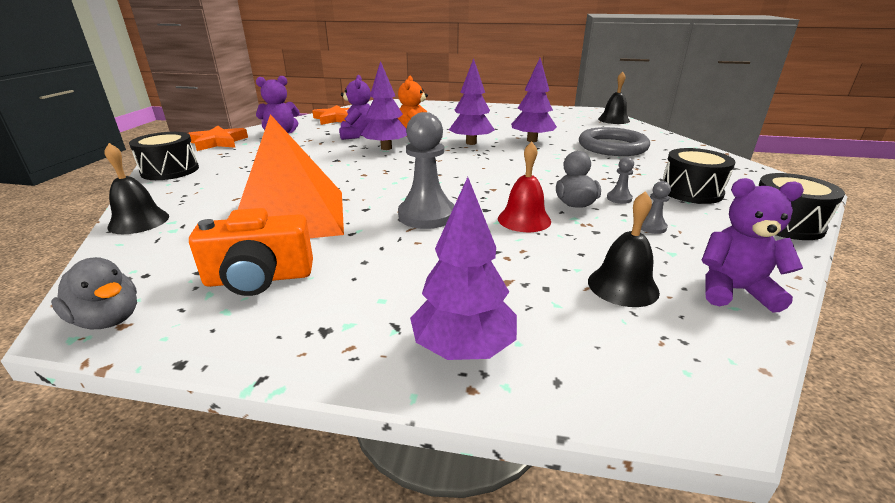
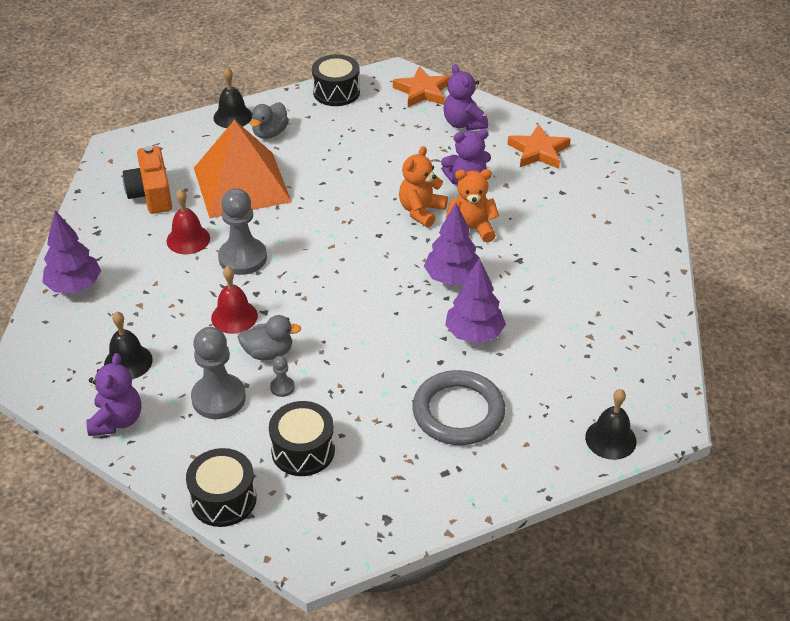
camera: 85 degrees right, 15 degrees up
grey duck [51,257,137,329] -> grey duck moved to [250,102,289,139]
purple tree [361,61,407,150] -> orange teddy bear [399,146,448,227]
grey pawn [641,181,671,234] -> grey pawn [191,327,246,419], size x2.19
none -> red bell [167,189,210,254]

